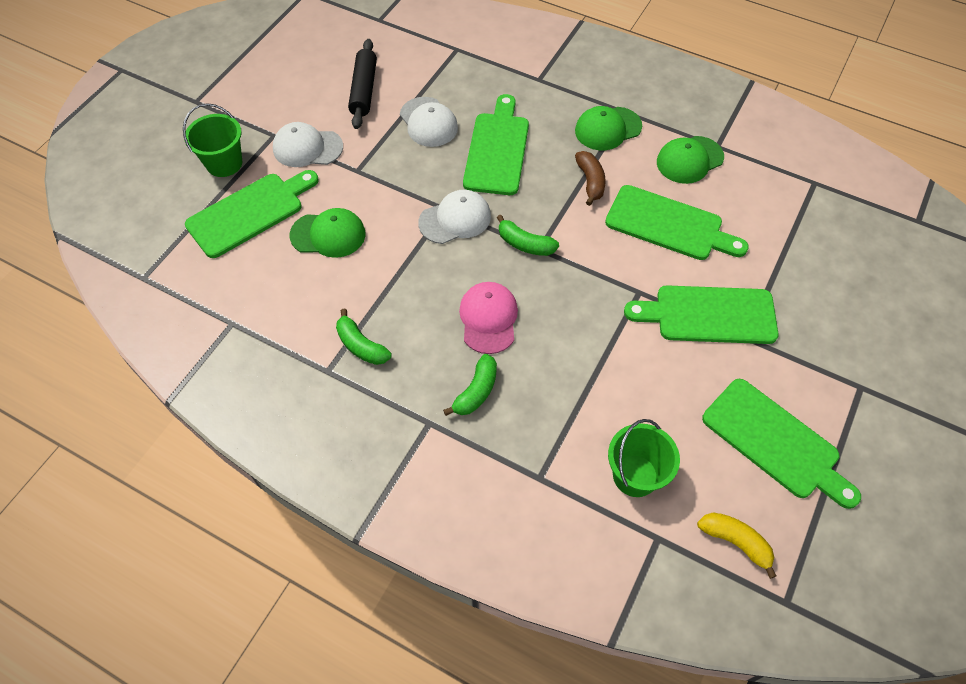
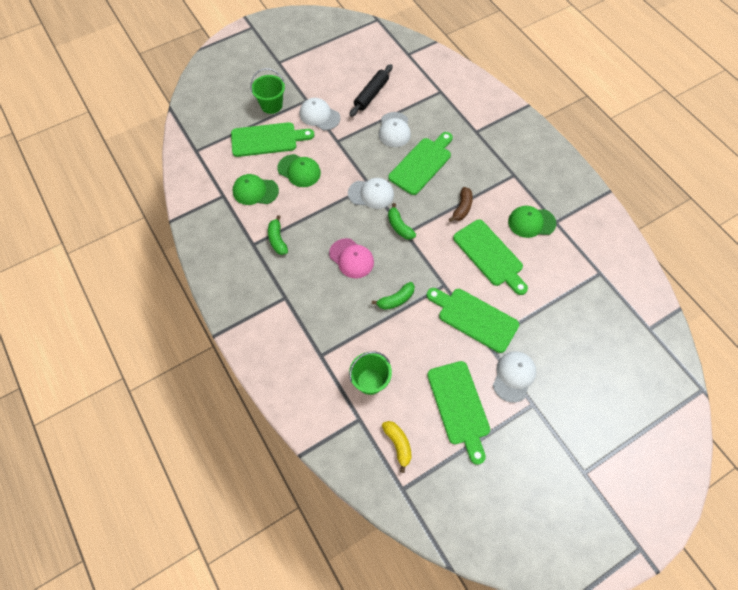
camera: 30 degrees right, 5 degrees up
green banana [443,354,497,416] -> green banana moved to [372,282,415,310]
pink cap [459,282,518,354] -> pink cap turned 105 degrees clockwise [329,238,374,278]
green cap [575,106,642,150] -> green cap moved to [233,174,279,205]
none -> white cap [493,351,536,403]

